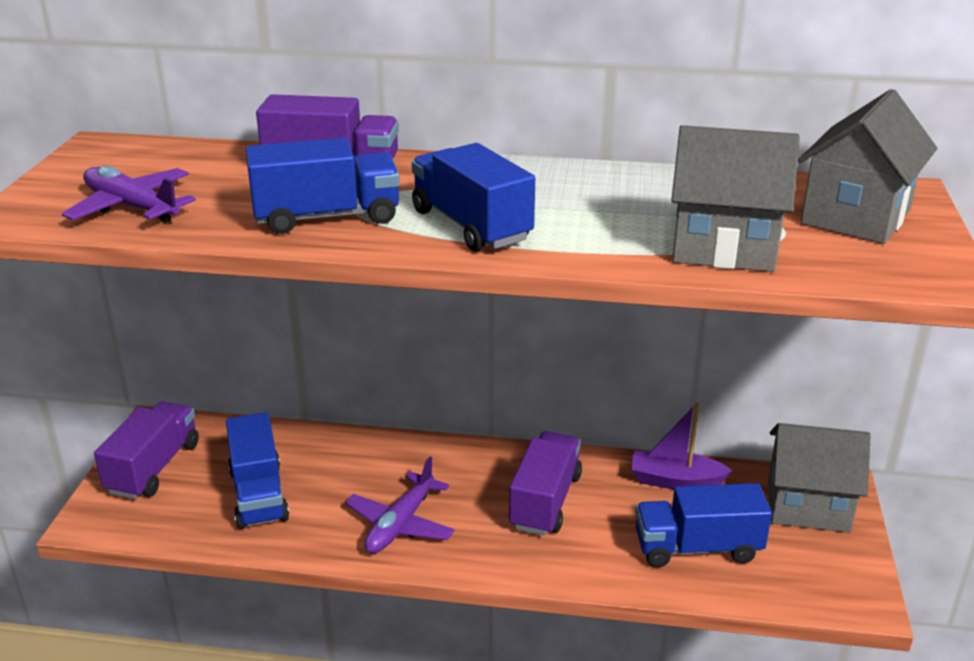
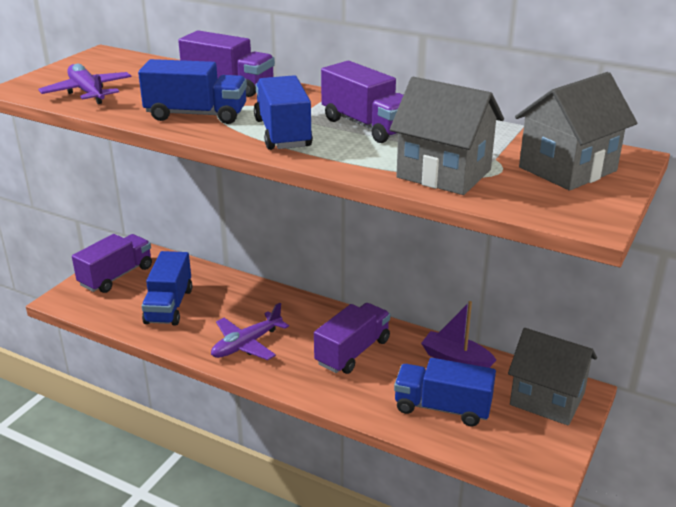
camera: 20 degrees right, 0 degrees up
none -> purple truck [321,61,403,143]

